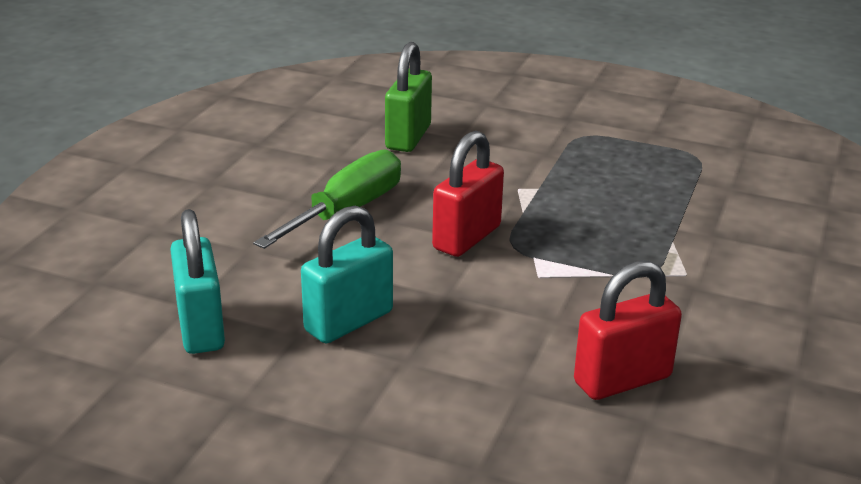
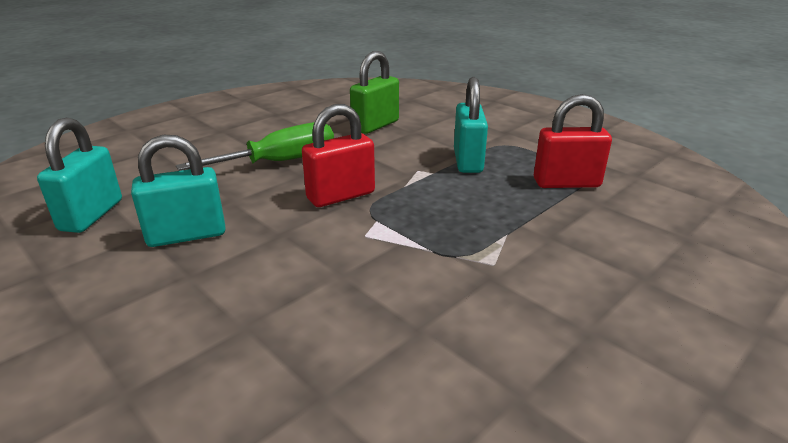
camera: 25 degrees right, 0 degrees up
red padlock [574,261,682,400] -> red padlock moved to [534,94,612,188]
none -> turquoise padlock [454,77,488,173]

